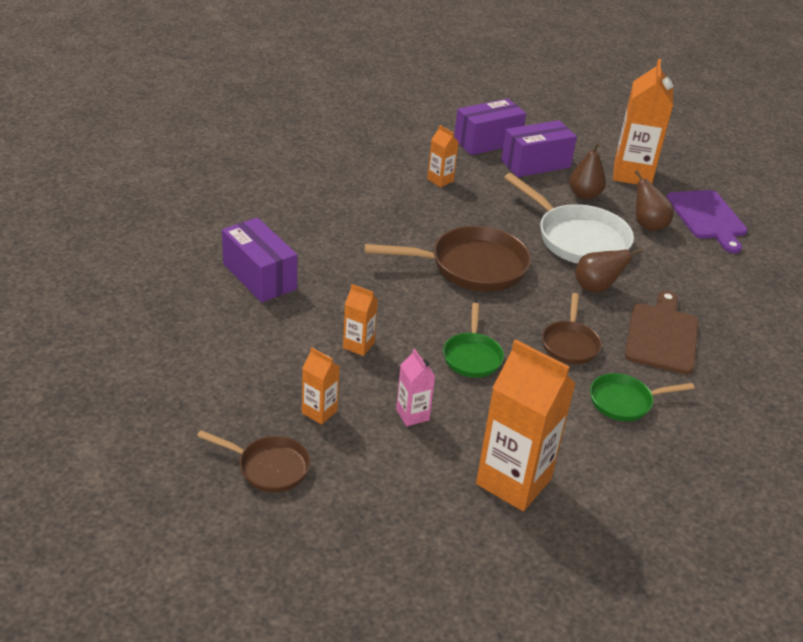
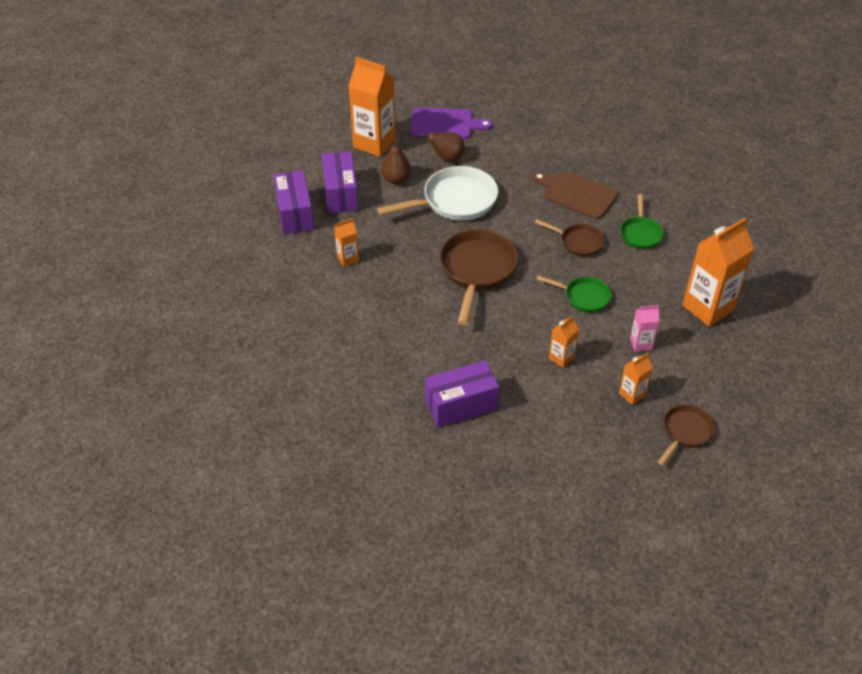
camera: 70 degrees left, 10 degrees up
brown pear [575,248,643,293] -> none

